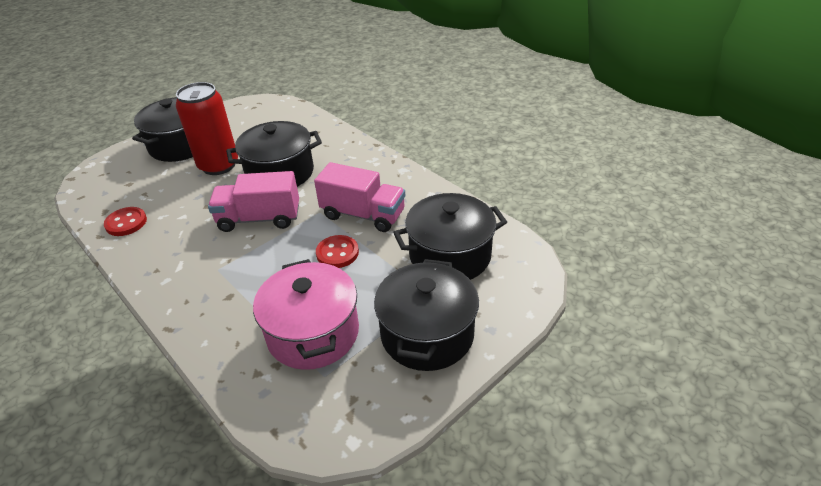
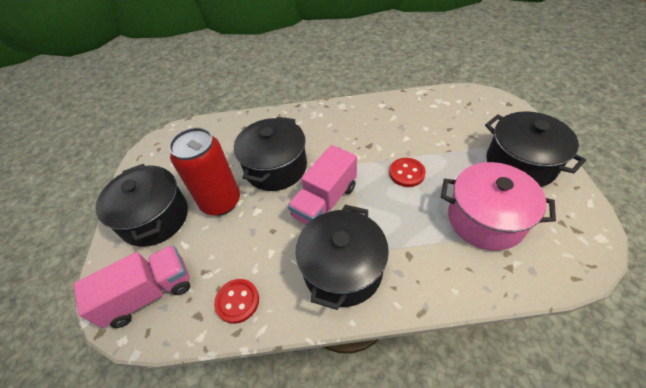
camera: 50 degrees left, 10 degrees up
pink truck [314,162,405,232] -> pink truck moved to [74,245,190,328]
black pot [393,193,507,280] -> black pot moved to [295,205,389,310]

